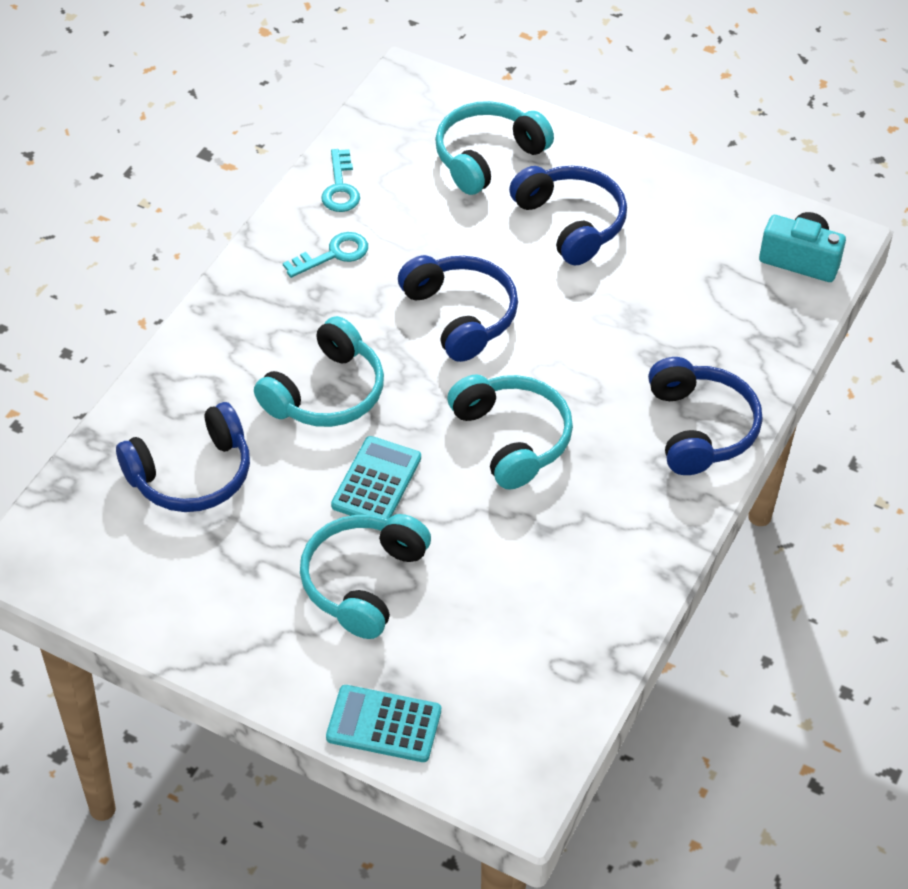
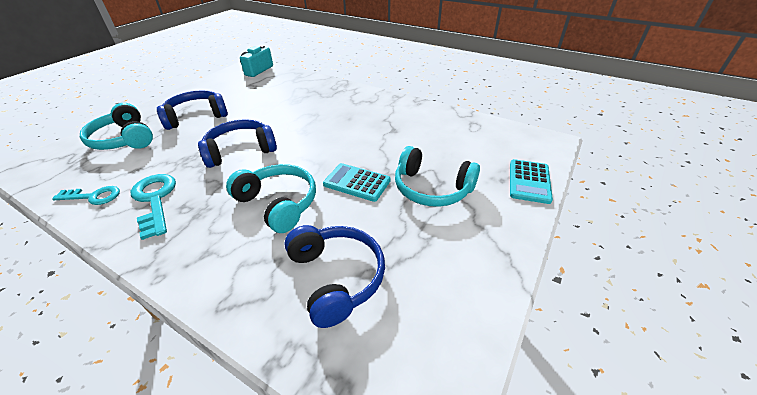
camera: 85 degrees left, 10 degrees down
turquoise key [283,232,368,278] -> turquoise key [131,174,176,240], size x1.52
turquoise headphones [447,375,573,490] -> none
blue headphones [648,357,763,475] -> none

